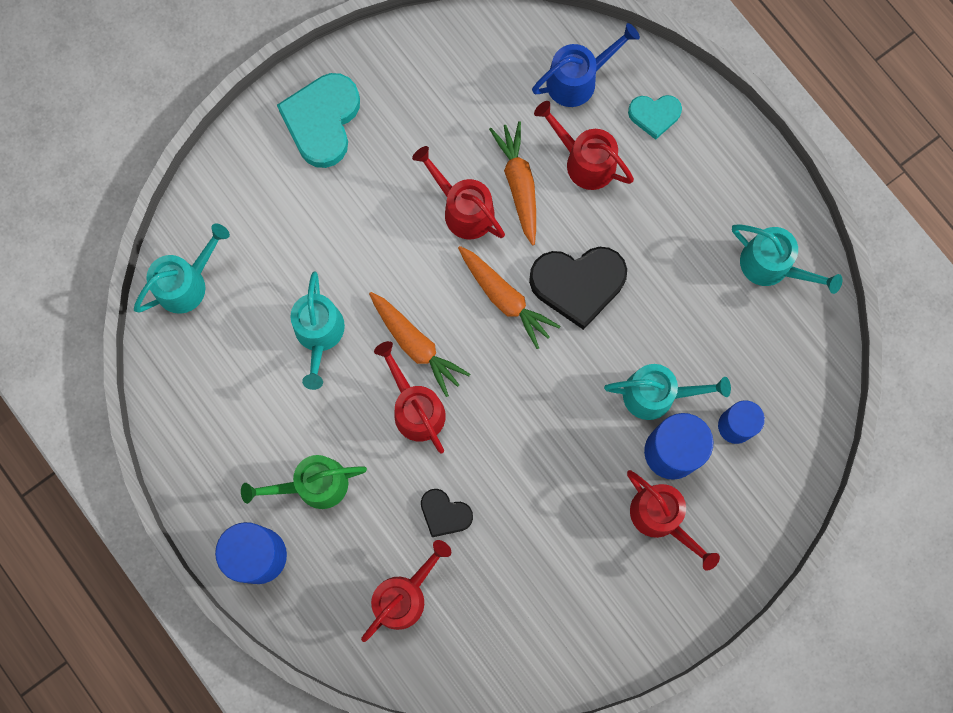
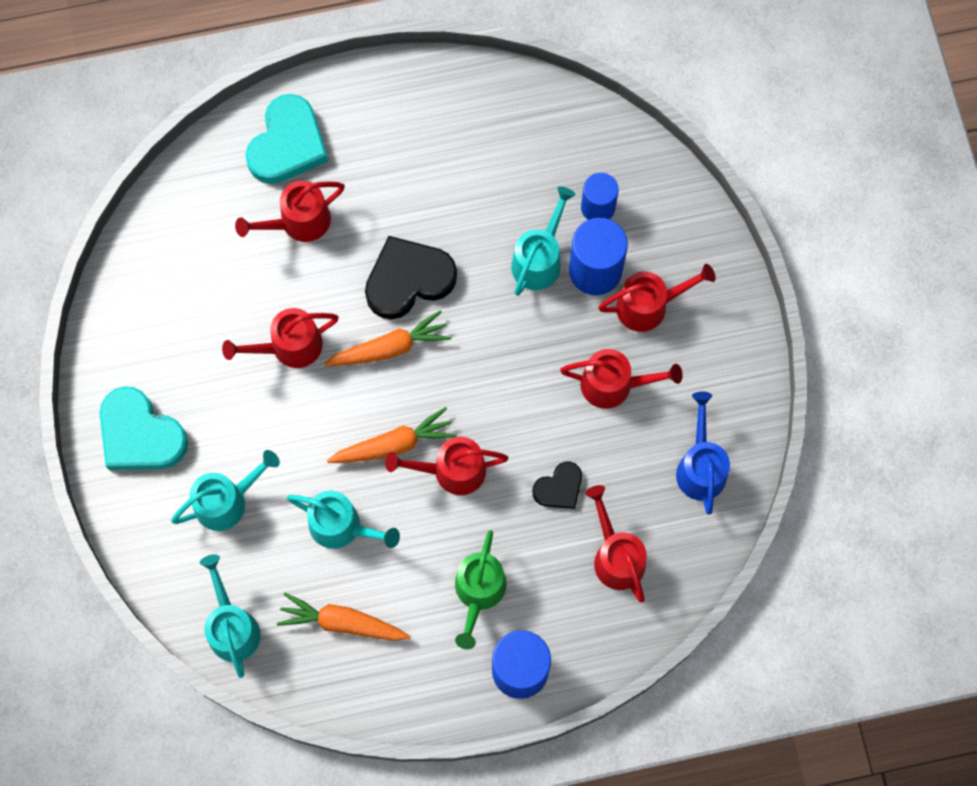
camera: 65 degrees left, 5 degrees down
orange carrot [489,121,536,245] -> orange carrot moved to [277,592,411,641]
black heart [529,247,627,330] -> black heart turned 135 degrees counterclockwise [365,236,457,319]
blue watering can [532,23,640,107] -> blue watering can moved to [676,392,730,515]
turquoise heart [628,95,682,140] -> turquoise heart [245,94,328,184], size x1.79
turquoise watering can [732,224,843,294] -> turquoise watering can moved to [171,450,280,531]
none -> red watering can [560,349,682,409]

